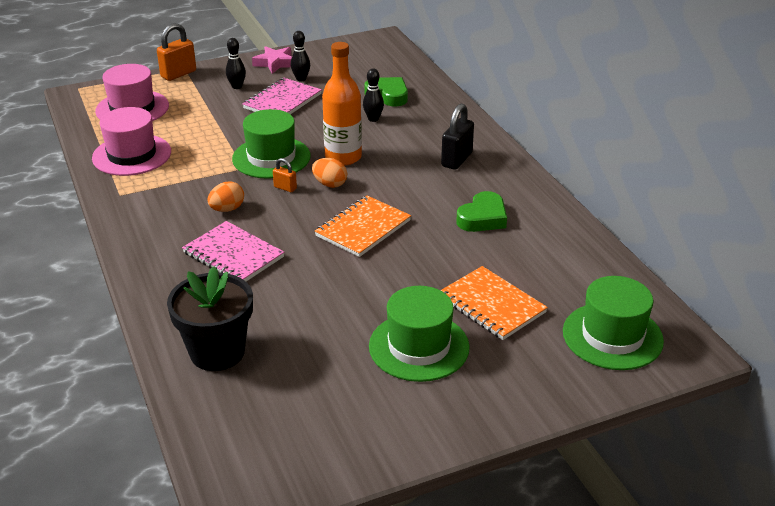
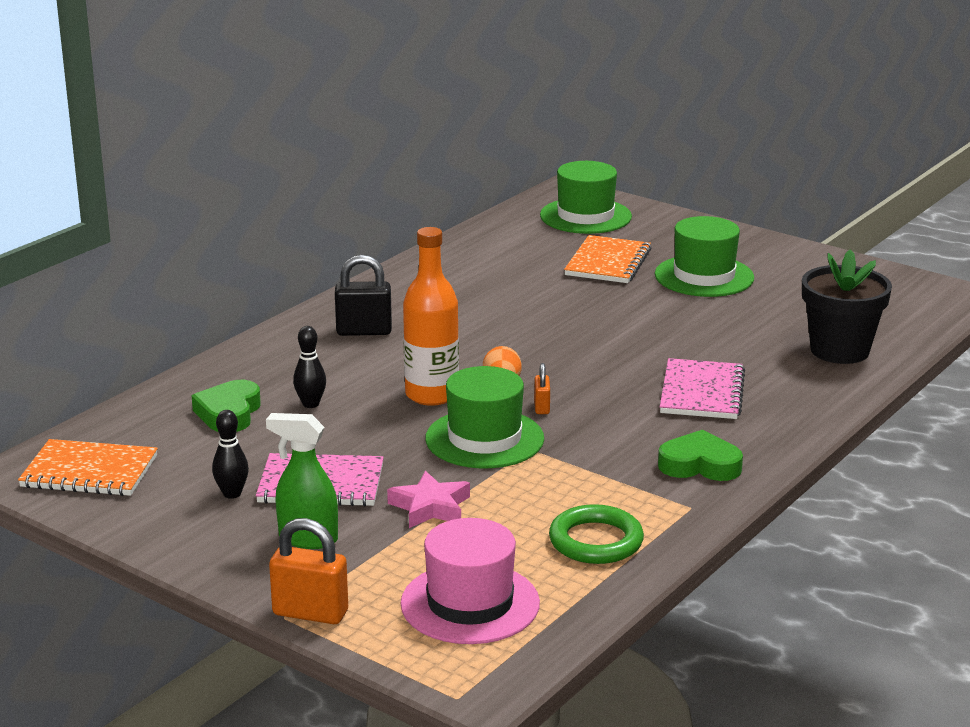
camera: 120 degrees left, 10 degrees down
pink hat [92,107,171,176] -> green ring [549,504,644,564]
orange egg [207,182,244,212] -> none
black bowling pin [226,38,246,89] -> green spray bottle [266,413,338,549]
pink star [252,46,292,74] -> pink star moved to [387,471,470,528]
orange notebook [315,196,411,257] -> orange notebook moved to [18,439,158,496]
green heart [456,191,507,232] -> green heart moved to [658,430,743,481]

